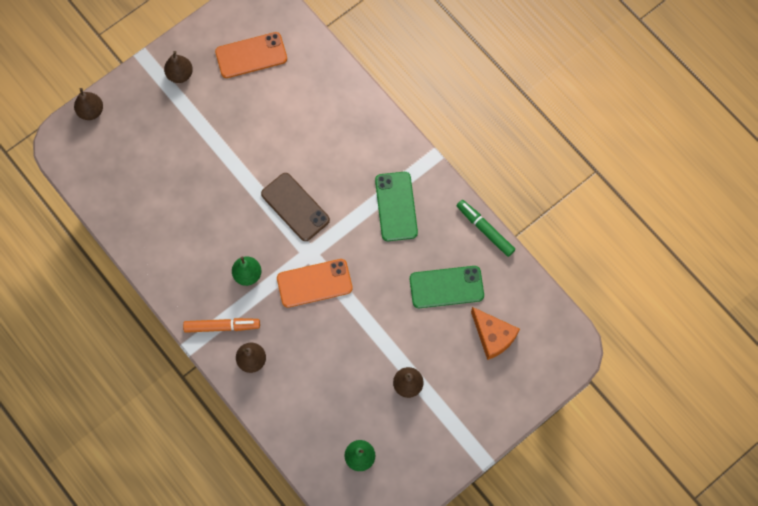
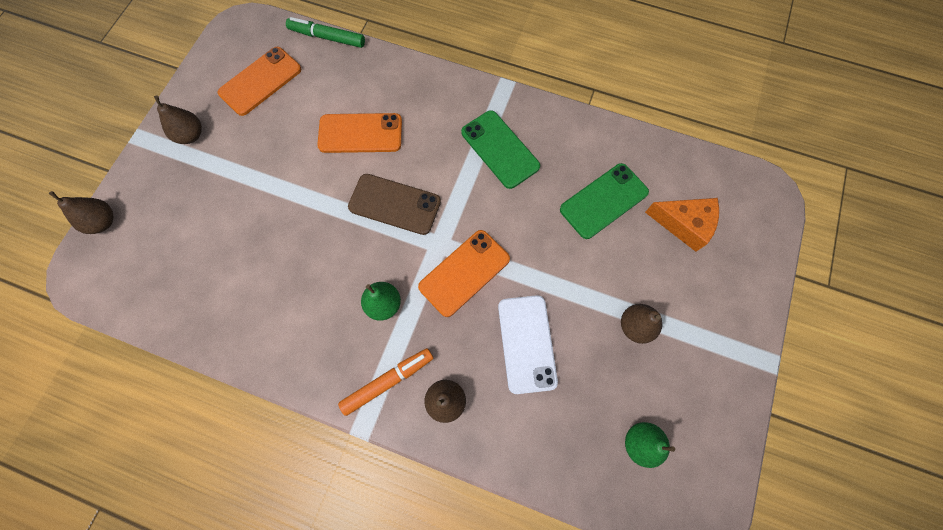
camera: 30 degrees left, 0 degrees up
green marker [457,200,515,257] -> green marker moved to [286,17,365,48]
none -> orange phone [317,113,402,153]
none -> white phone [498,295,558,394]

